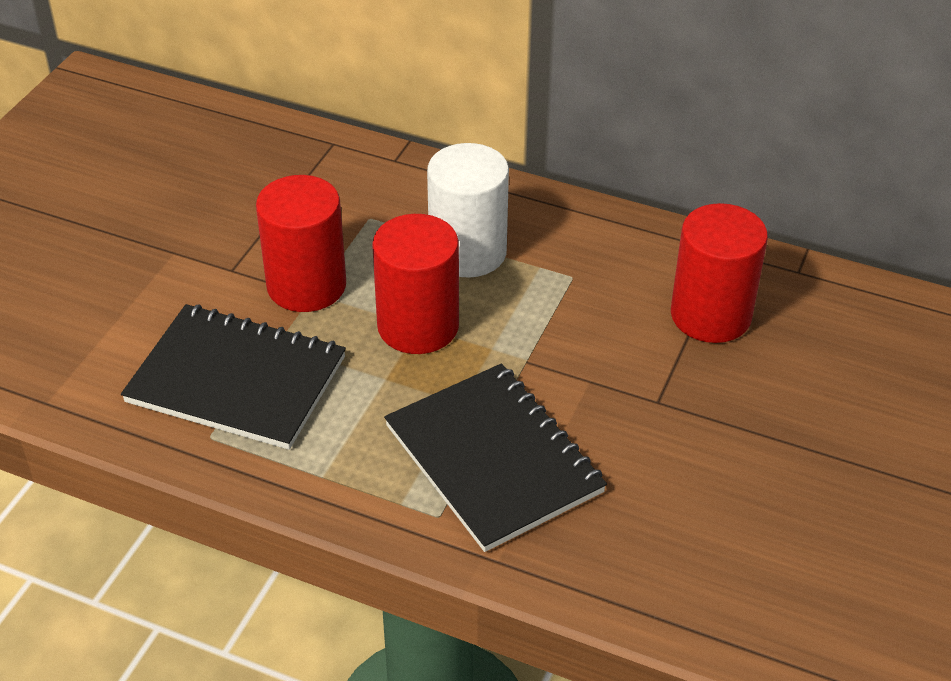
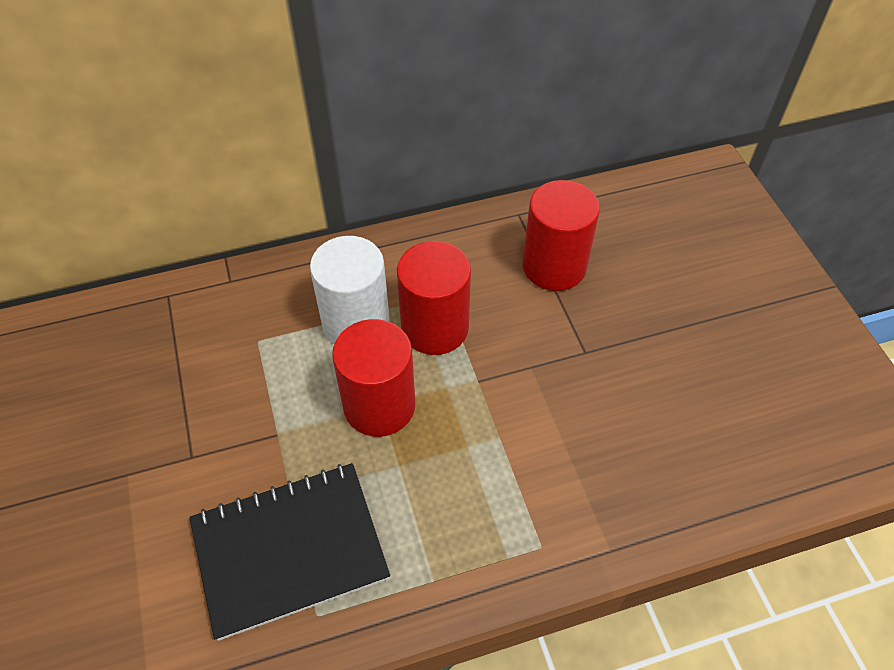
camera: 40 degrees left, 10 degrees up
red cylinder [256,175,346,312] -> red cylinder moved to [397,241,471,355]
black notebook [384,363,607,552] -> none

